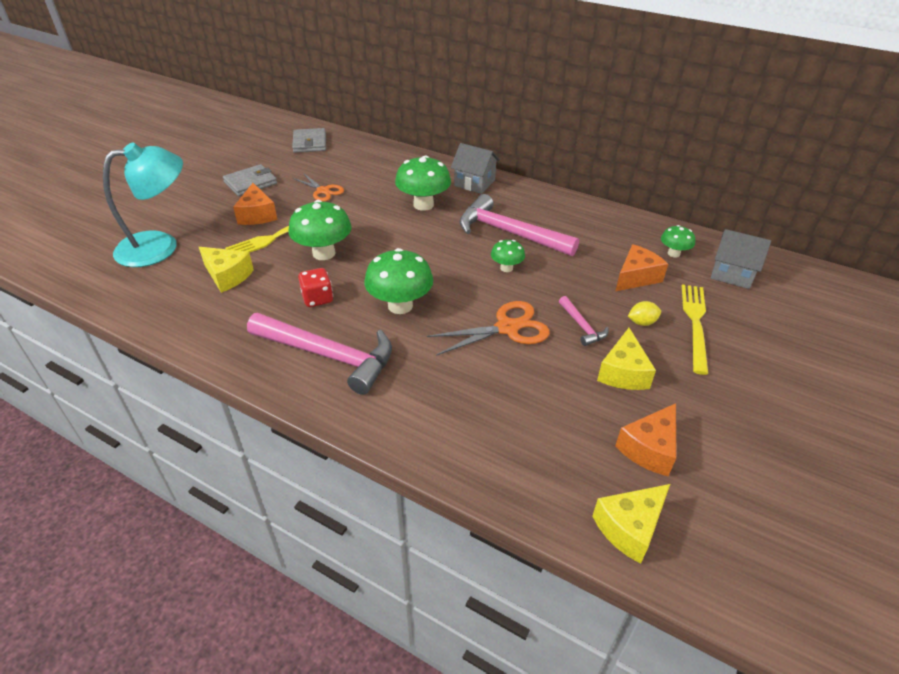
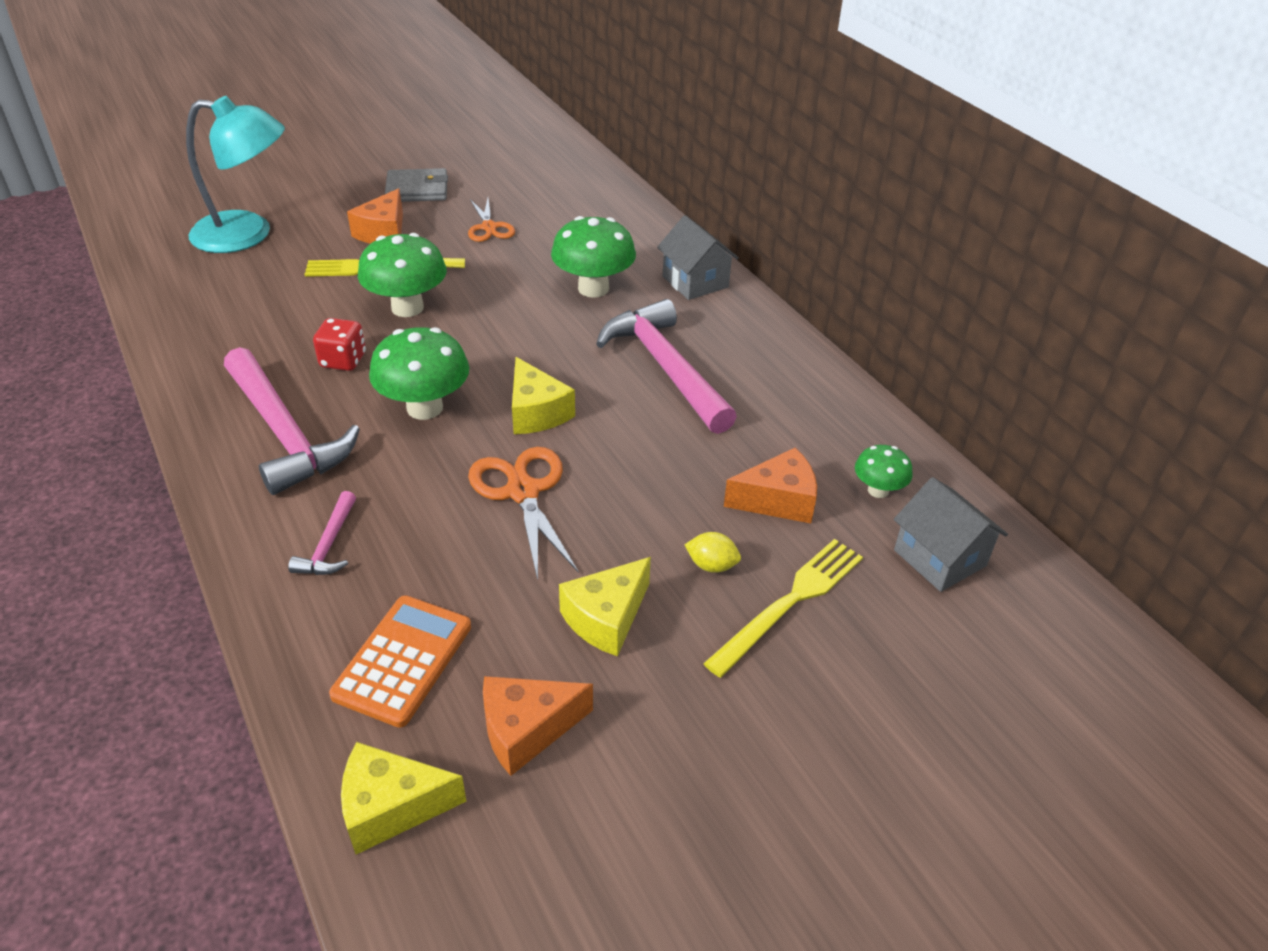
camera: 30 degrees right, 0 degrees up
yellow cheese [199,247,254,293] -> yellow cheese moved to [512,357,575,434]
grey wallet [292,128,326,153] -> none
orange scissors [427,301,550,356] -> orange scissors turned 120 degrees counterclockwise [468,447,579,580]
green mushroom [491,240,525,272] -> none
pink hammer [559,296,609,346] -> pink hammer moved to [288,491,356,575]
none -> orange calculator [329,595,471,728]

